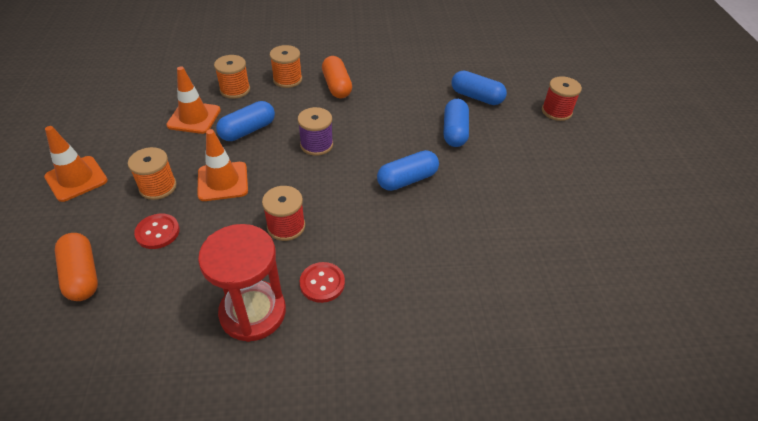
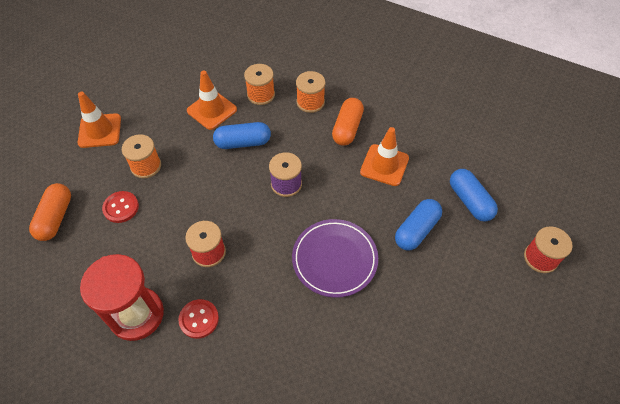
camera: 35 degrees right, 10 degrees up
orange traffic cone [197,129,248,201] -> orange traffic cone moved to [360,127,409,186]
blue capsule [377,150,439,191] -> purple plate [292,219,378,298]

